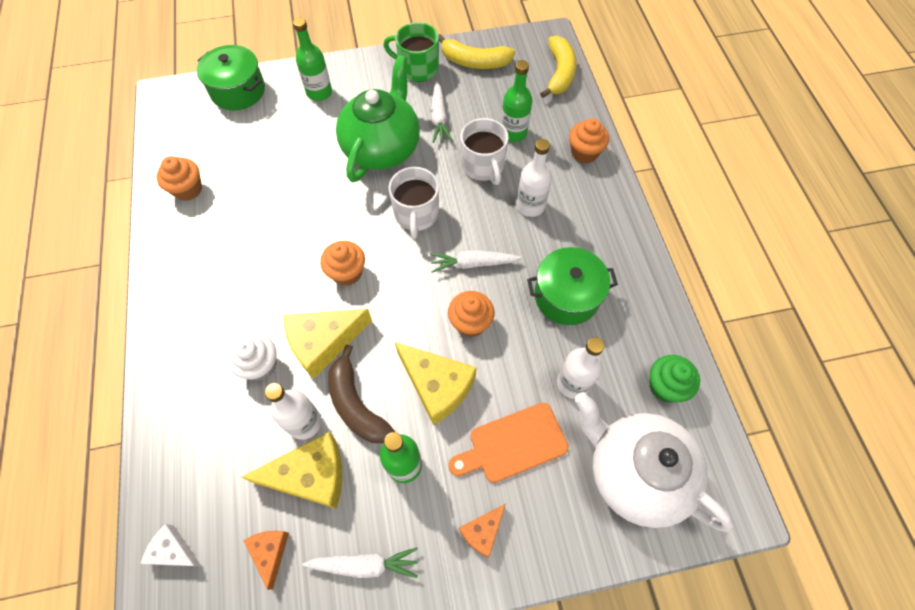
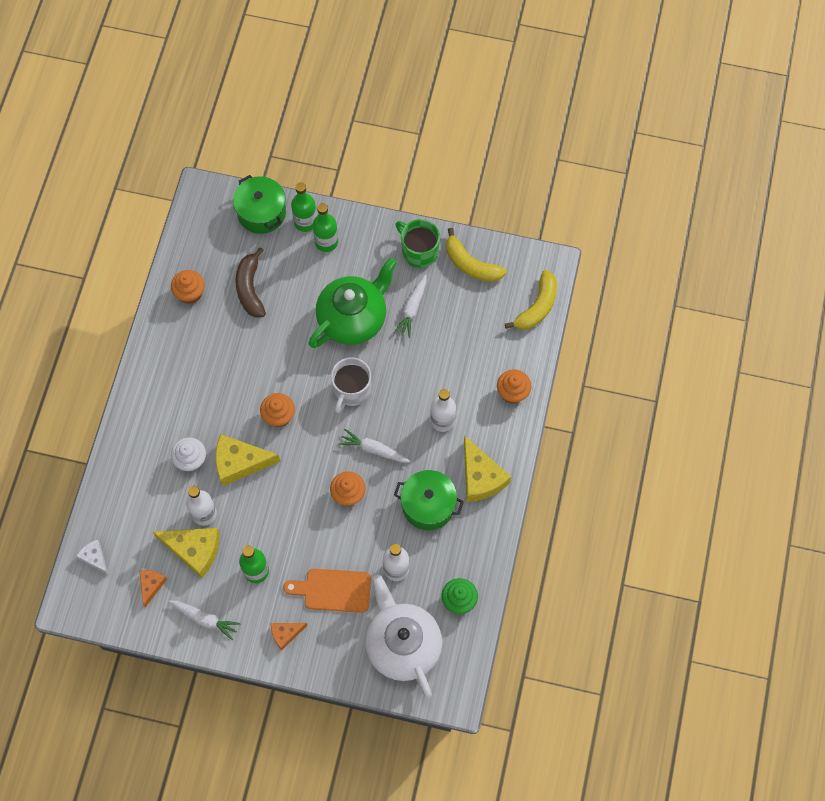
camera: 25 degrees right, 5 degrees up
brown banana [328,344,395,443] -> brown banana moved to [235,247,266,318]
yellow cheese [395,342,477,425] -> yellow cheese moved to [464,435,511,502]
white mug [460,118,509,185] -> none
green bottle [501,60,532,142] -> green bottle moved to [291,182,317,232]

